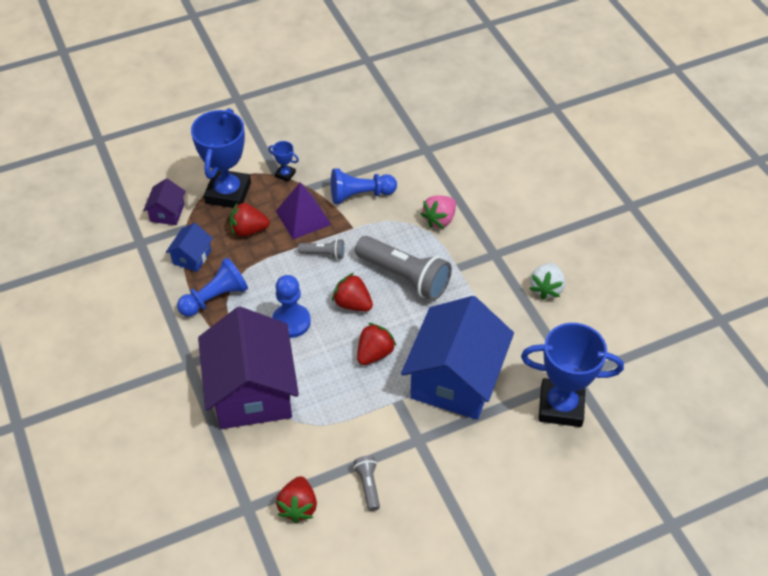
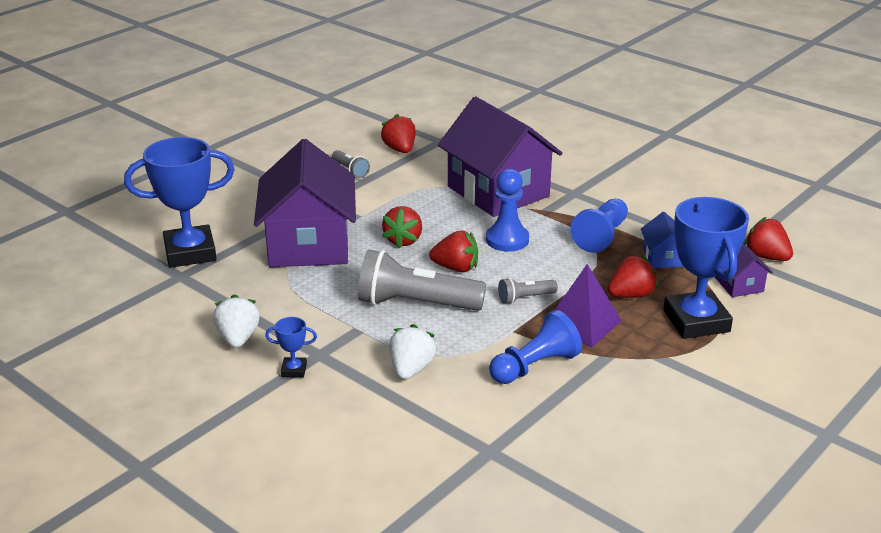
camera: 155 degrees right, 20 degrees down
blue trophy [268,141,299,182] -> blue trophy moved to [265,317,317,377]
blue house [401,296,514,420] -> purple house [254,139,356,267]
pink strawberry [421,195,456,228] -> white strawberry [389,324,436,380]
none -> red strawberry [744,217,793,261]

